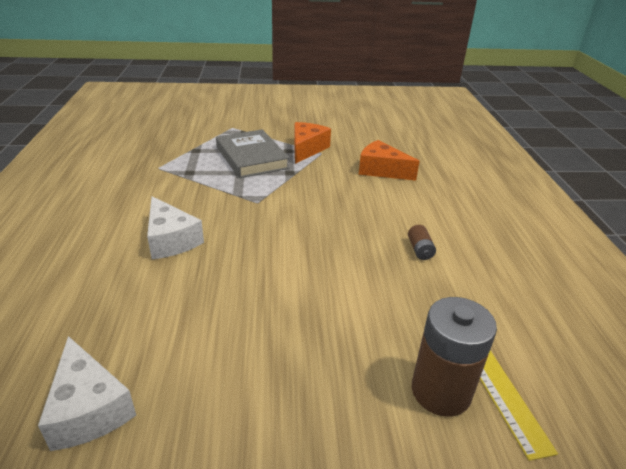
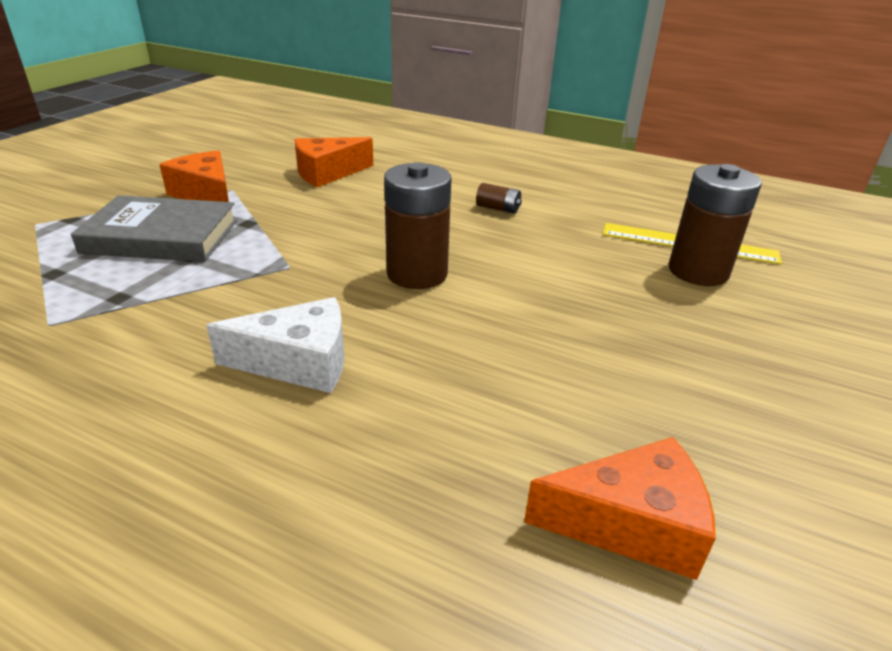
camera: 60 degrees left, 0 degrees up
white cheese [38,336,136,451] -> orange cheese [524,437,716,580]
none -> brown battery [384,162,451,289]

